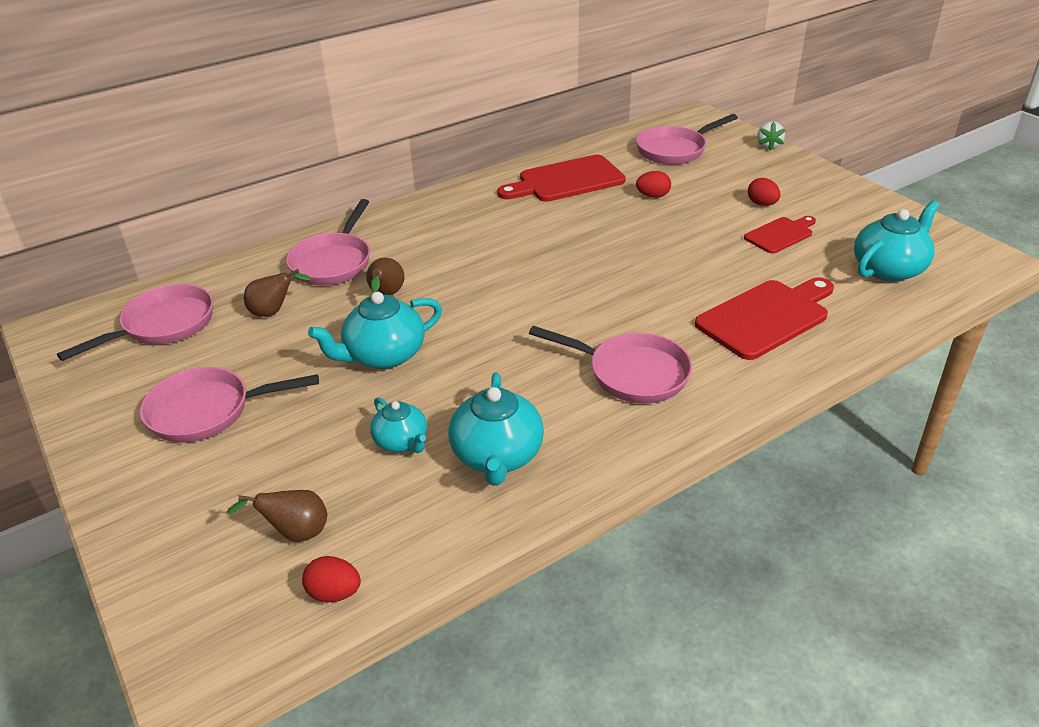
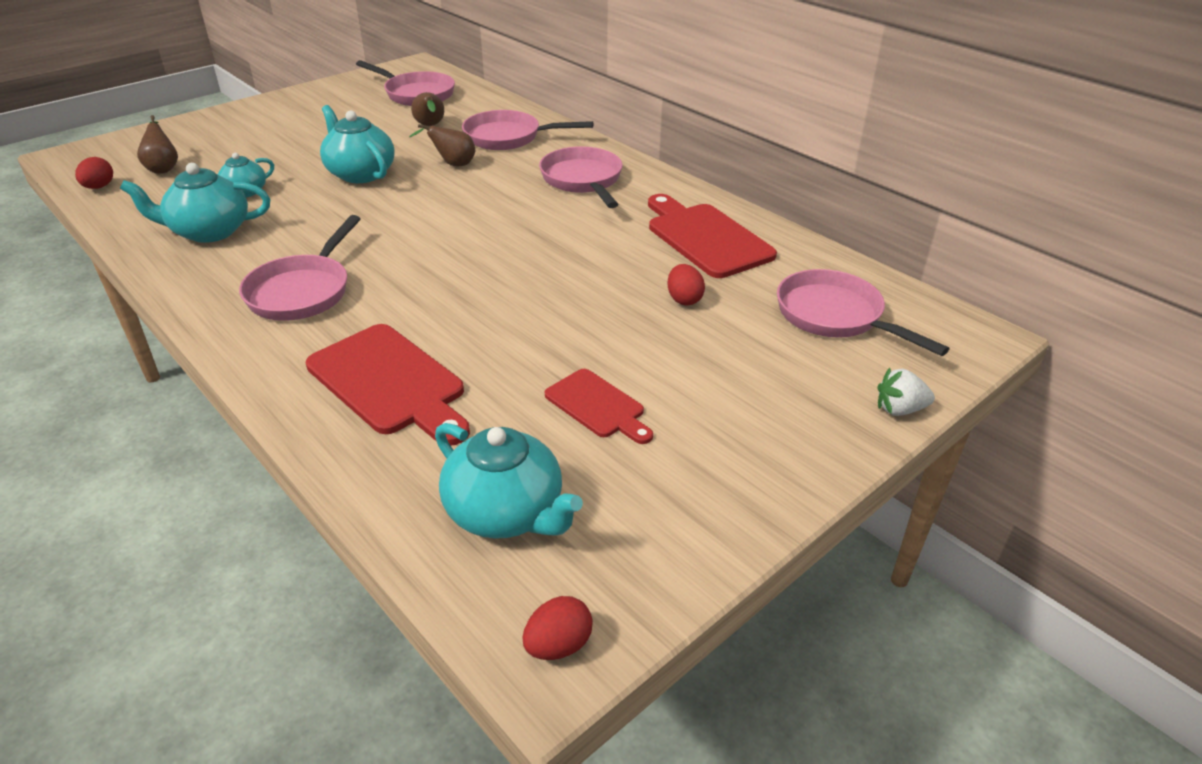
camera: 80 degrees right, 0 degrees up
pink pan [140,367,319,443] -> pink pan moved to [539,147,623,208]
red egg [748,178,780,206] -> red egg moved to [523,596,593,660]

